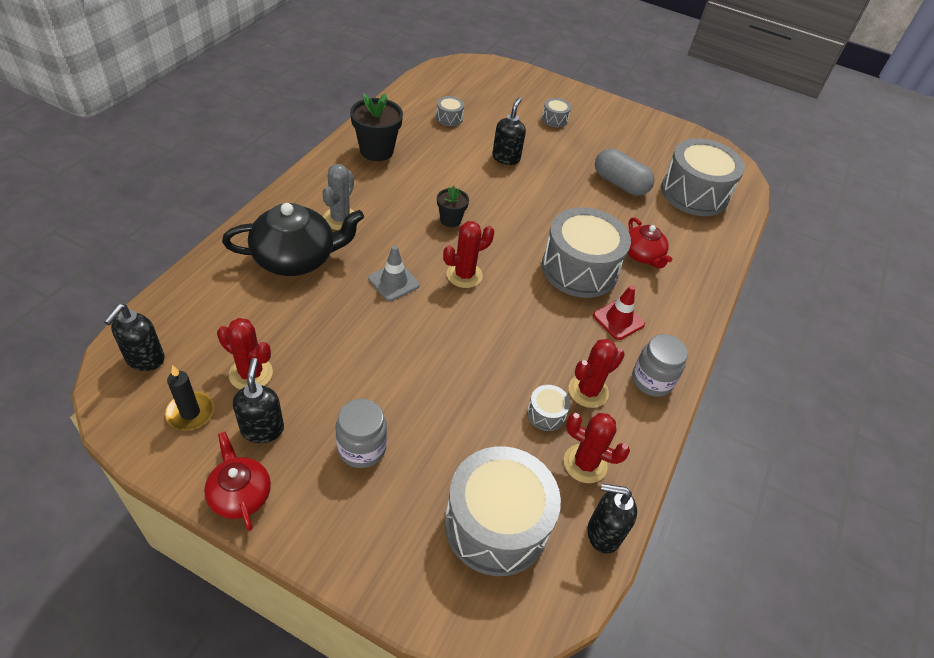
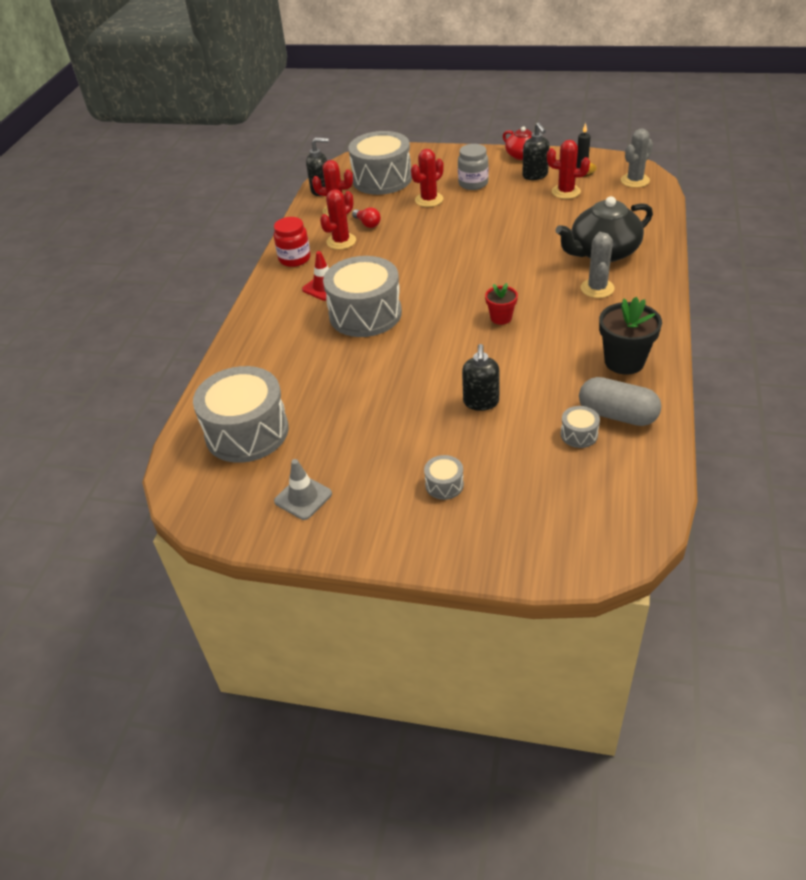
camera: 175 degrees right, 5 degrees down
black soap dispenser [104,304,165,371] -> grey cactus [621,128,653,188]
grey traffic cone [368,246,420,301] -> grey traffic cone moved to [274,459,332,520]
black flower pot [437,186,469,227] -> red flower pot [485,283,518,325]
red cactus [443,221,494,288] -> red cactus moved to [411,149,444,207]
grey drum [527,385,570,431] -> red light bulb [352,207,381,228]
grey capsule [595,149,654,196] -> grey capsule moved to [579,377,661,426]
red teapot [628,217,672,269] -> none
grey jar [632,334,688,397] -> red jar [274,217,311,267]

